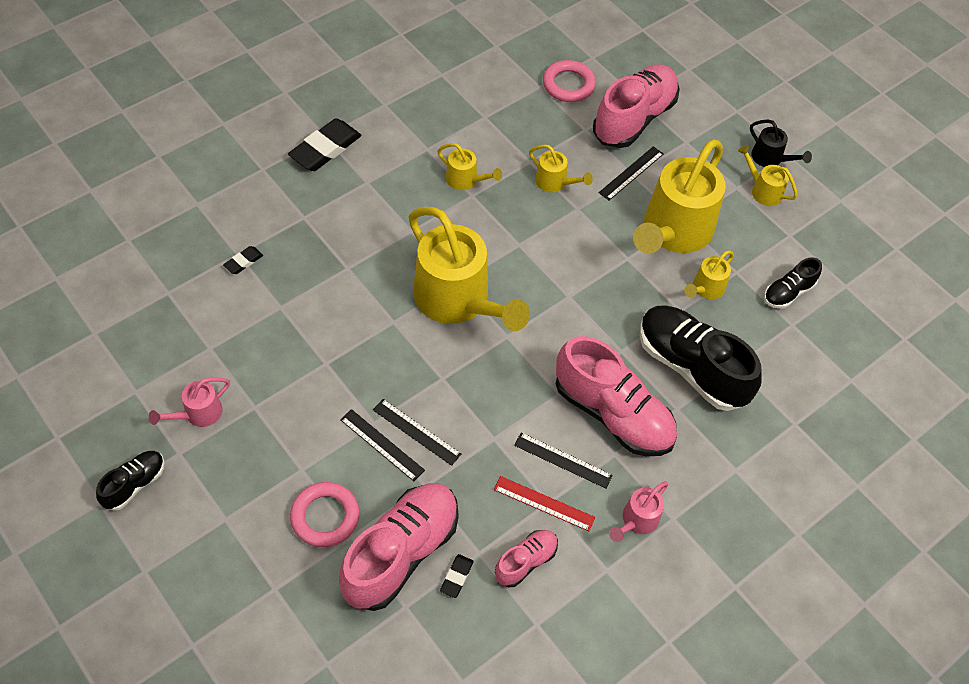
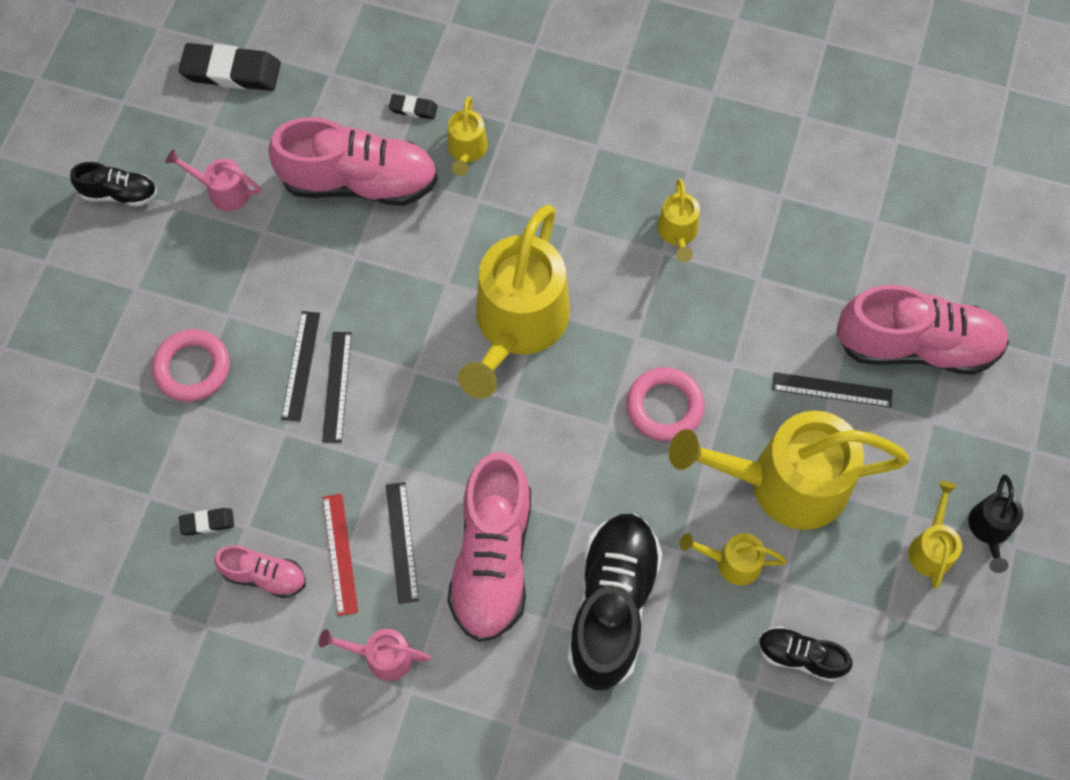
camera: 60 degrees right, 10 degrees up
black eraser [288,118,361,171] -> black eraser moved to [179,43,281,91]
pink shoe [339,483,459,611] -> pink shoe moved to [268,117,438,206]
yellow watering can [529,145,593,192] -> yellow watering can moved to [448,96,488,176]
pink ring [543,60,596,102] -> pink ring moved to [627,367,705,441]

